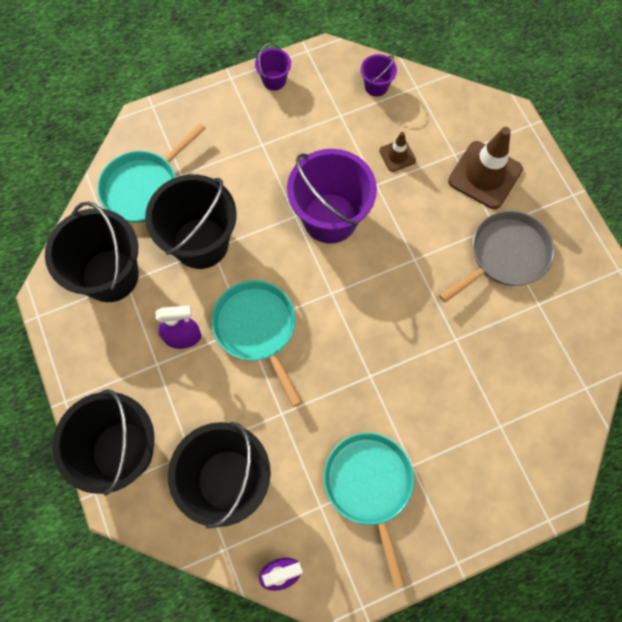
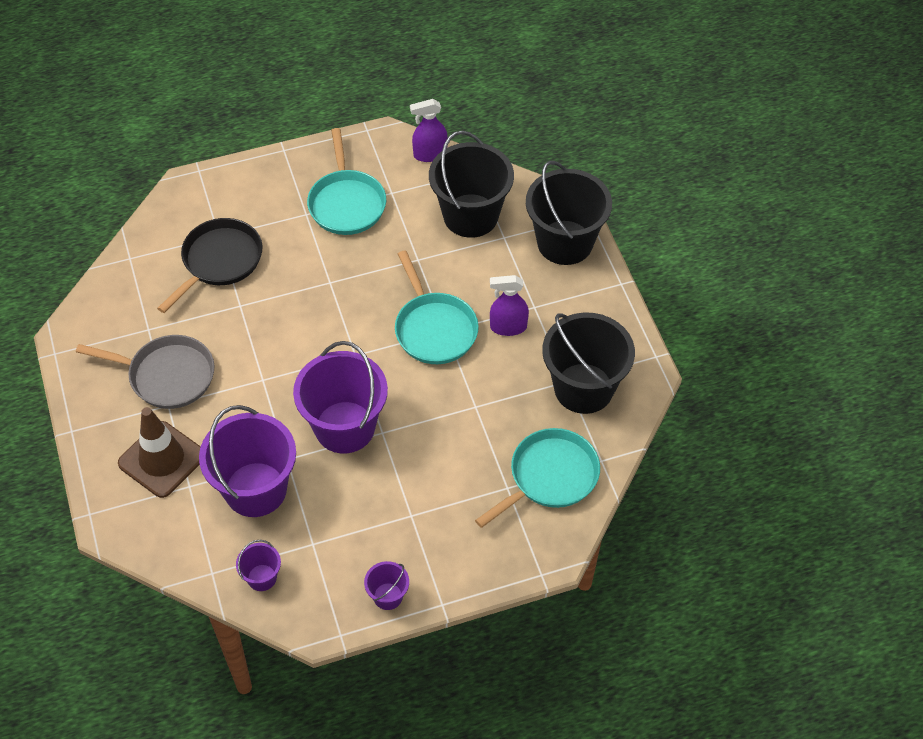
camera: 175 degrees left, 15 degrees down
black bucket [145,175,237,269] -> none
brown traffic cone [379,132,416,172] -> purple bucket [199,405,296,517]
grey pan [439,211,554,303] -> grey pan turned 135 degrees counterclockwise [76,335,214,409]
none -> black pan [157,218,263,313]

